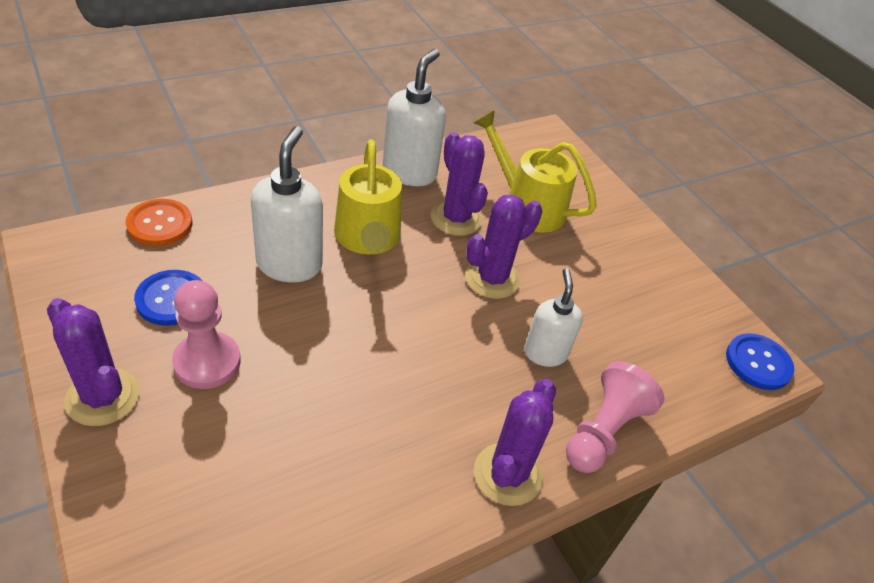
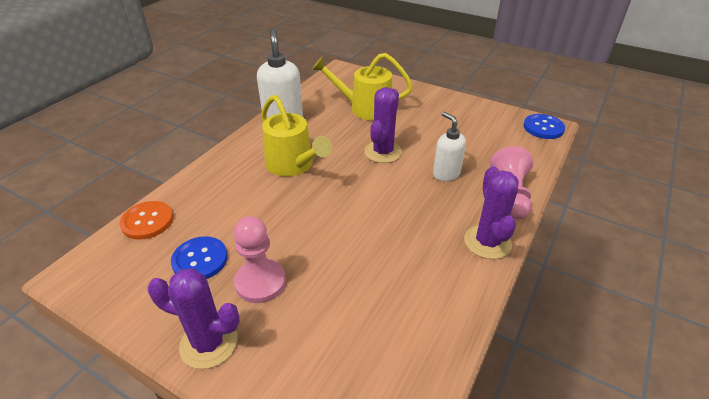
camera: 25 degrees left, 5 degrees down
white soap dispenser [251,126,323,282] -> none
purple cactus [431,132,488,236] -> none

